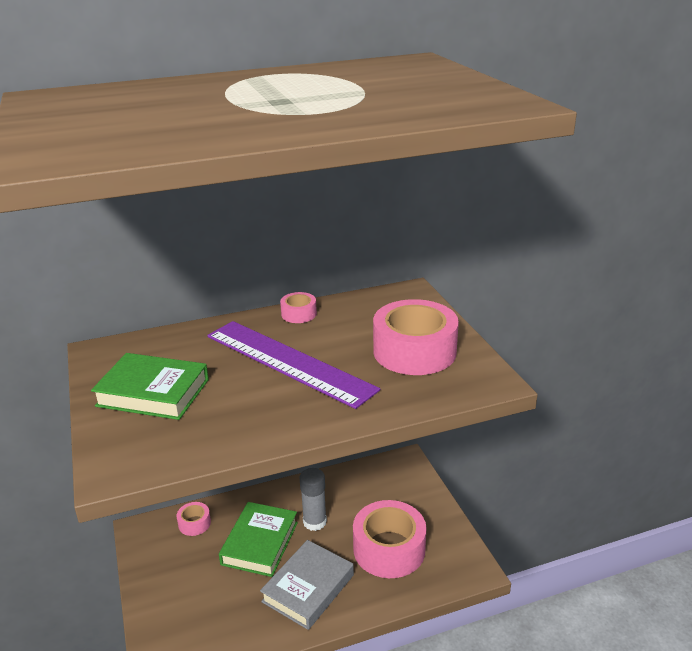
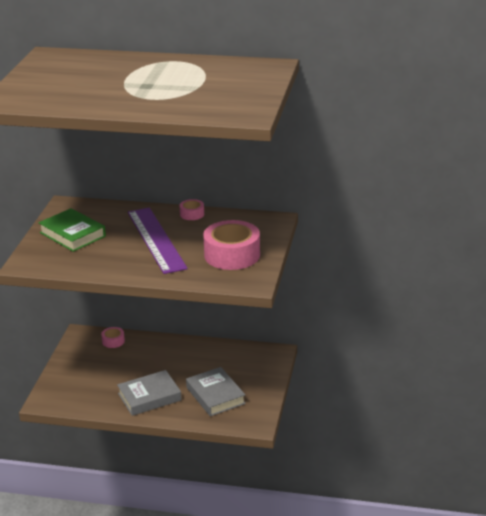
camera: 30 degrees right, 0 degrees up
green book [219,502,298,577] -> none
grey glue stick [300,468,327,531] -> none
pink tape [353,500,427,578] -> grey book [186,367,246,416]

